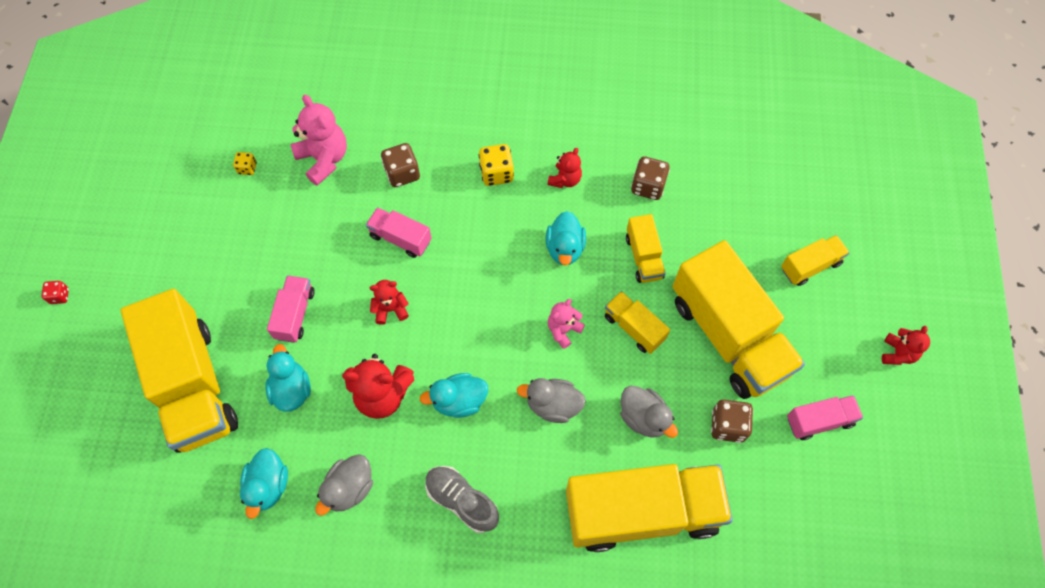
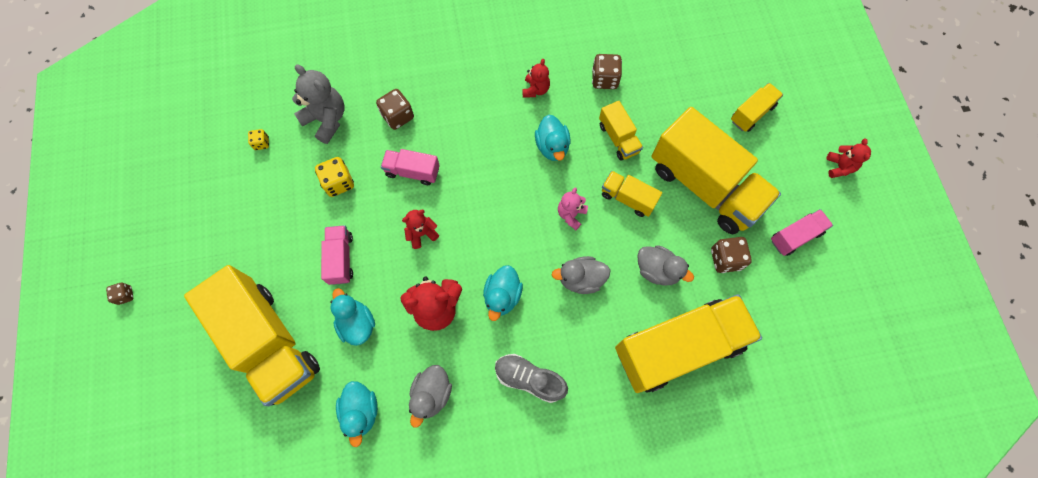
camera: 15 degrees left, 5 degrees up
red dice [41,281,69,304] -> brown dice [106,283,133,305]
pink teddy bear [291,95,347,186] -> grey teddy bear [292,64,345,144]
turquoise duck [420,373,488,418] -> turquoise duck turned 45 degrees counterclockwise [483,265,523,321]
yellow dice [478,144,514,186] -> yellow dice moved to [315,157,354,197]

